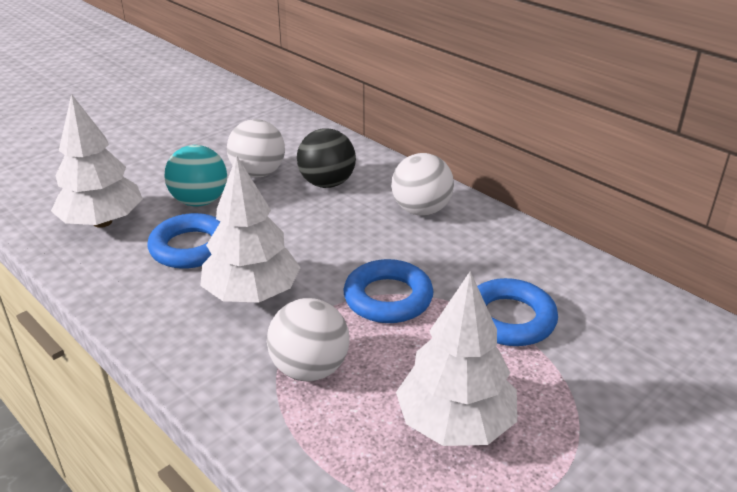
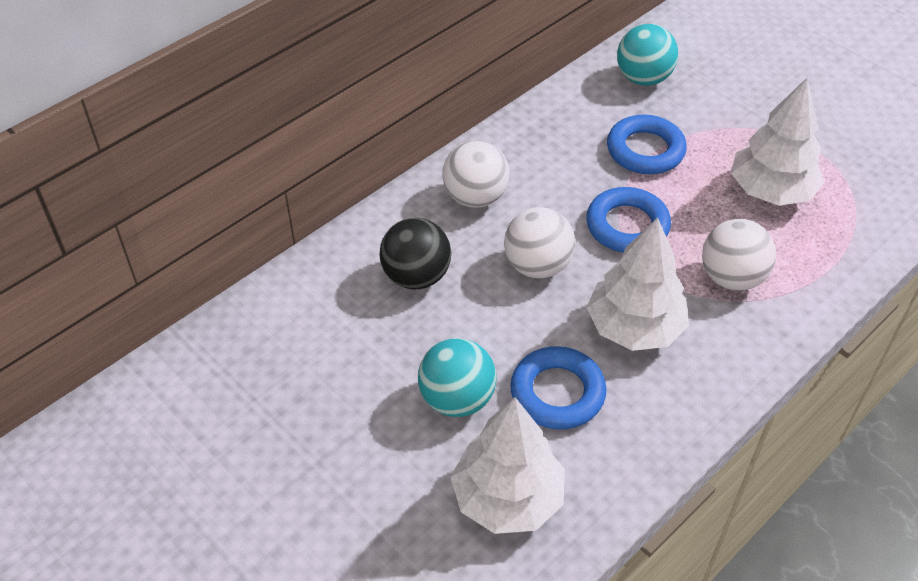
camera: 90 degrees left, 15 degrees up
white ball [227,119,285,178] -> white ball moved to [504,207,575,278]
none -> turquoise ball [617,24,678,86]

